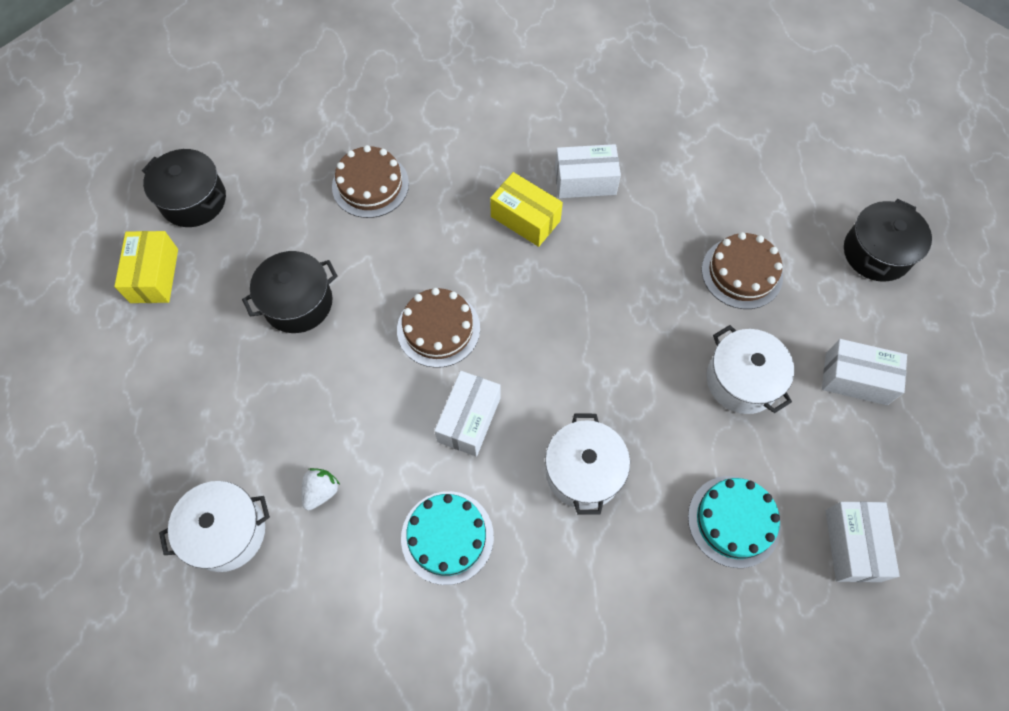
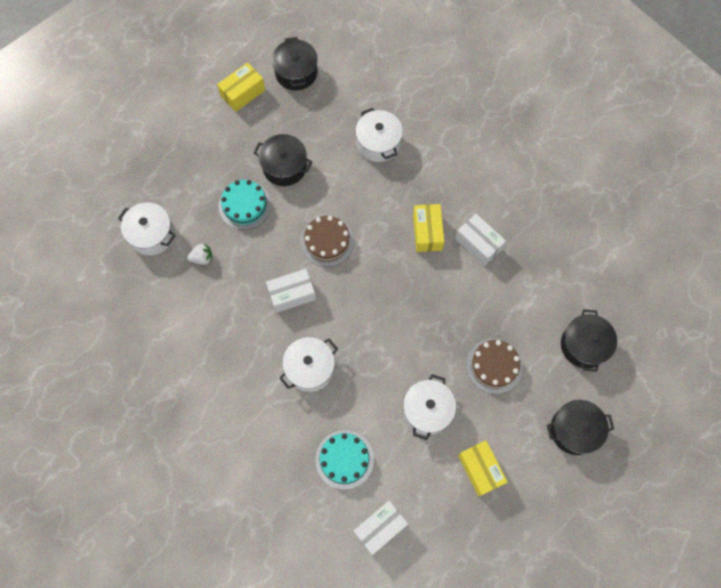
camera: 50 degrees right, 5 degrees up
brown cake [332,145,409,218] -> white pot [355,108,403,162]
turquoise cake [401,491,494,585] -> turquoise cake moved to [219,180,271,230]
white box [822,339,907,405] -> yellow box [458,440,508,497]
none -> black pot [561,309,617,372]

